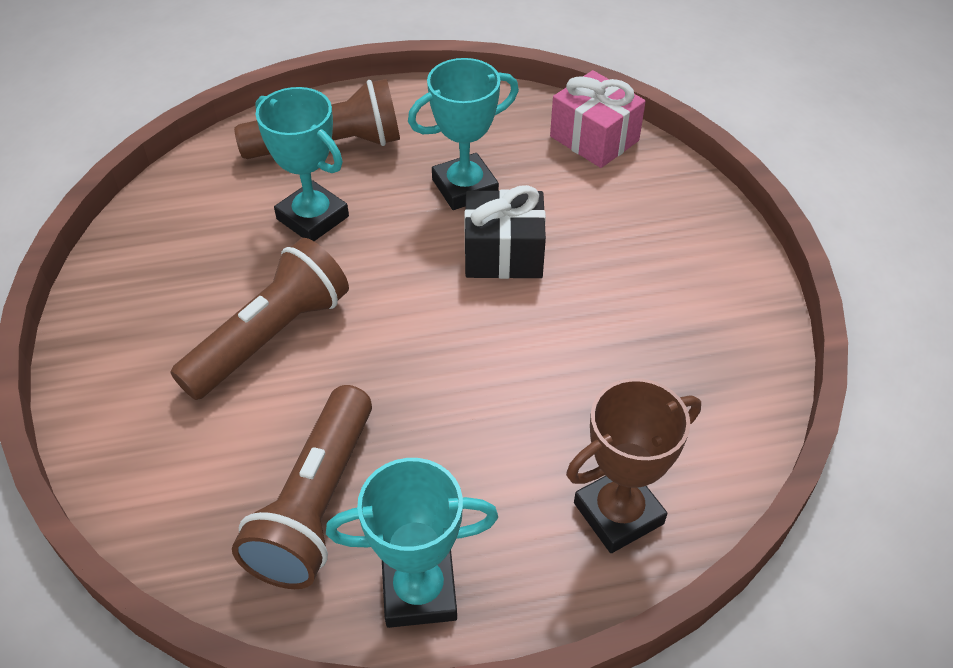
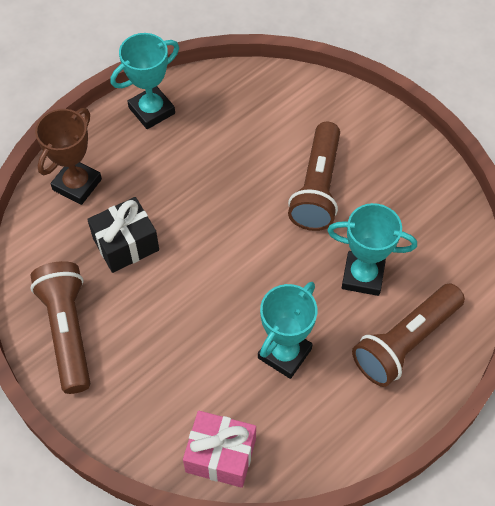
camera: 150 degrees right, 10 degrees up
brown flashlight [232,385,372,589] -> brown flashlight moved to [31,261,90,394]
black gift [464,185,546,279] -> black gift moved to [87,197,159,273]

